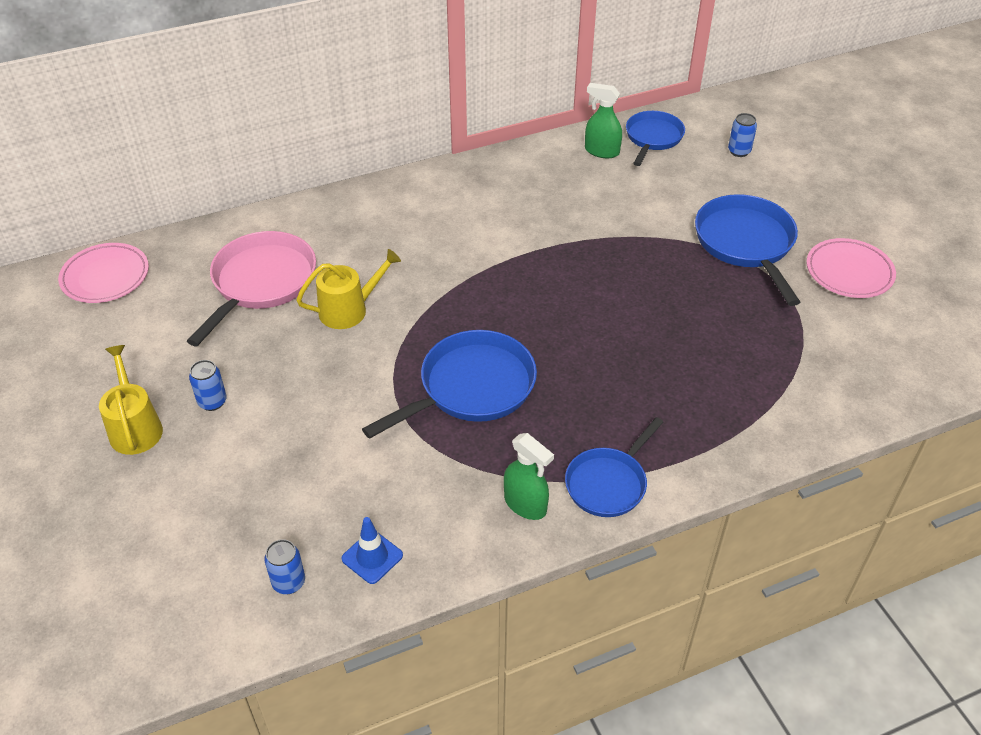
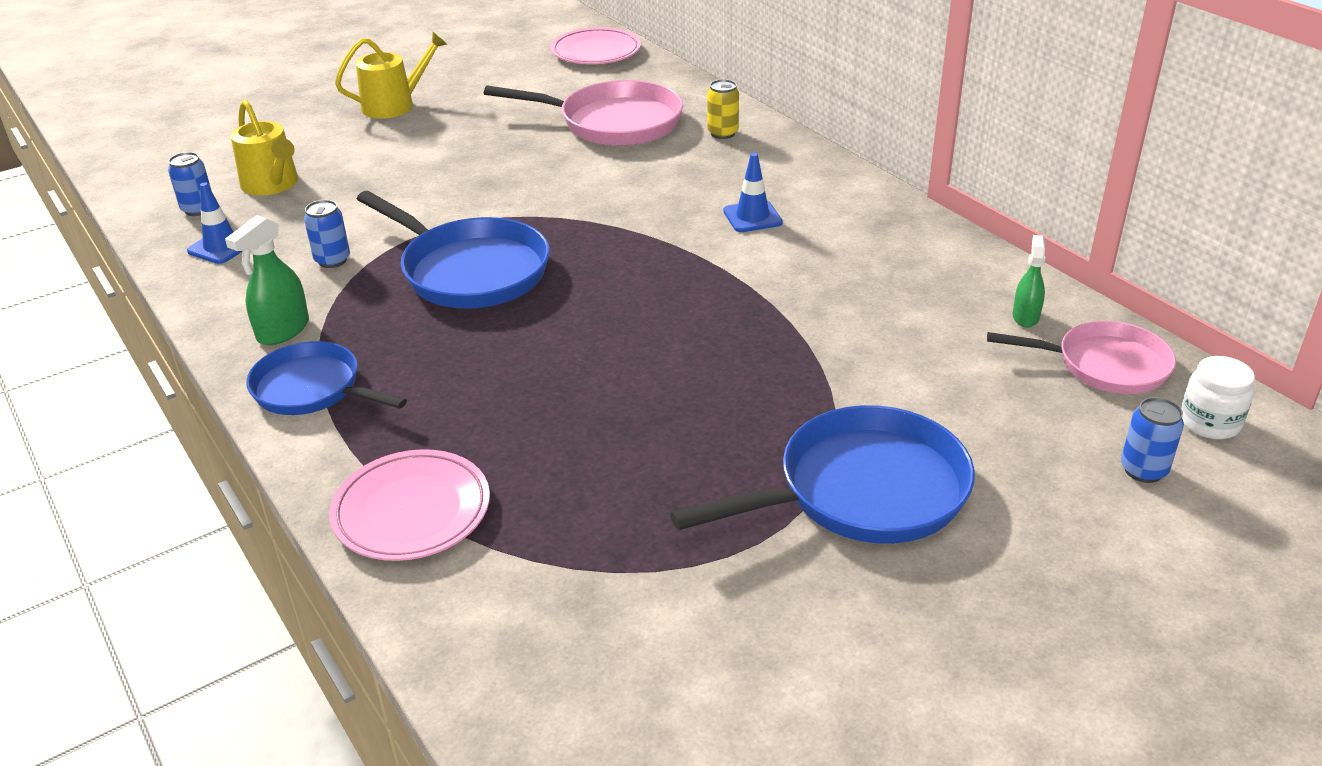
camera: 80 degrees right, 10 degrees down
blue can [189,360,227,411] -> blue can moved to [304,200,350,268]
yellow watering can [296,249,401,329] -> yellow watering can moved to [231,99,298,195]
green spray bottle [585,83,622,158] -> green spray bottle [1012,235,1046,327], size x0.66
blue pan [626,111,685,166] -> pink pan [987,321,1176,394]
pink plate [806,238,896,298] -> pink plate moved to [329,449,490,561]
none -> yellow can [707,79,739,139]
none -> blue traffic cone [723,153,783,232]
none -> white jar [1181,356,1255,439]

